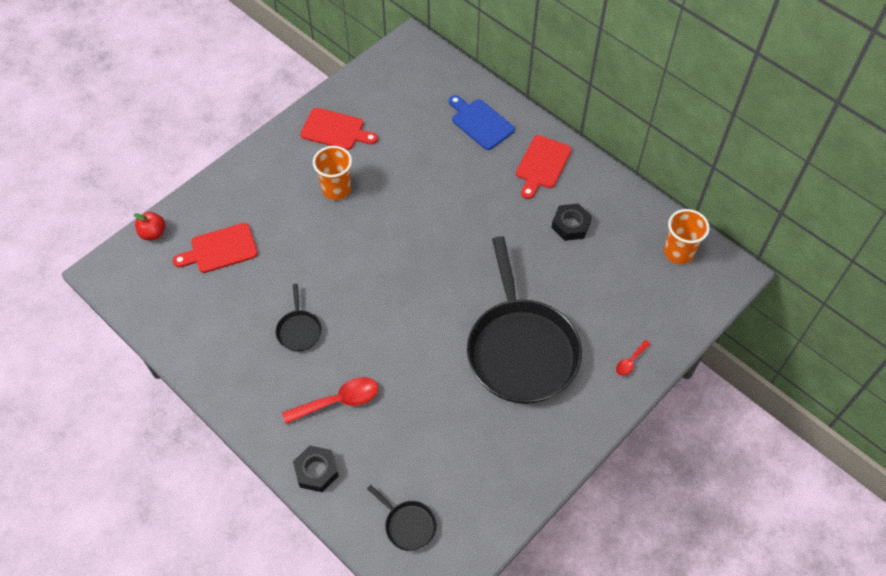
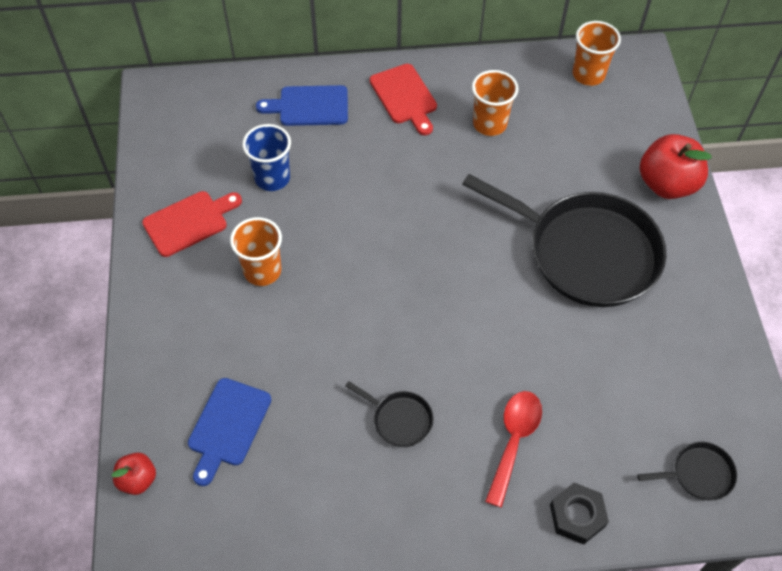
camera: 50 degrees left, 0 degrees up
red cutting board [173,223,258,273] -> blue cutting board [188,378,271,486]
black nut [551,203,592,241] -> orange cup [472,70,518,136]
red spoon [616,340,651,376] -> red apple [640,134,712,199]
none -> blue cup [242,124,291,191]

